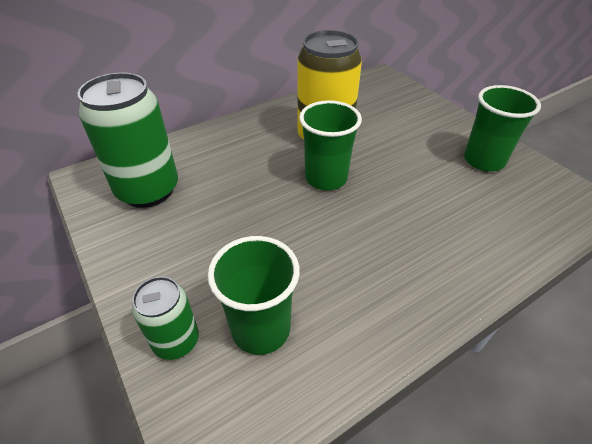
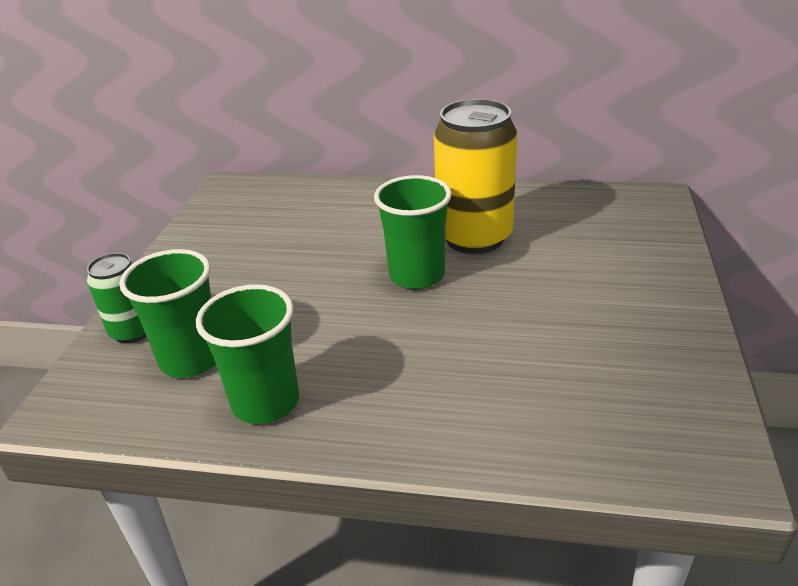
camera: 45 degrees right, 10 degrees down
green can [78,73,178,208] -> none
green cup [464,85,541,171] -> green cup moved to [196,284,299,424]

